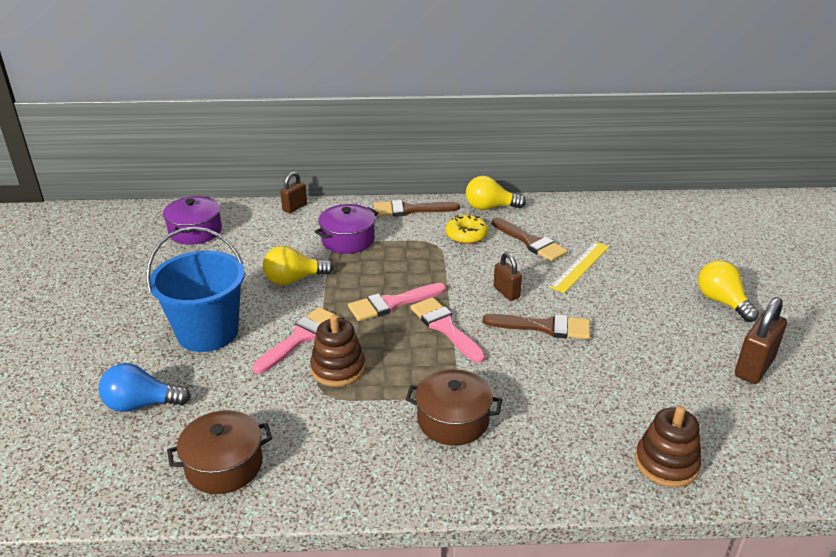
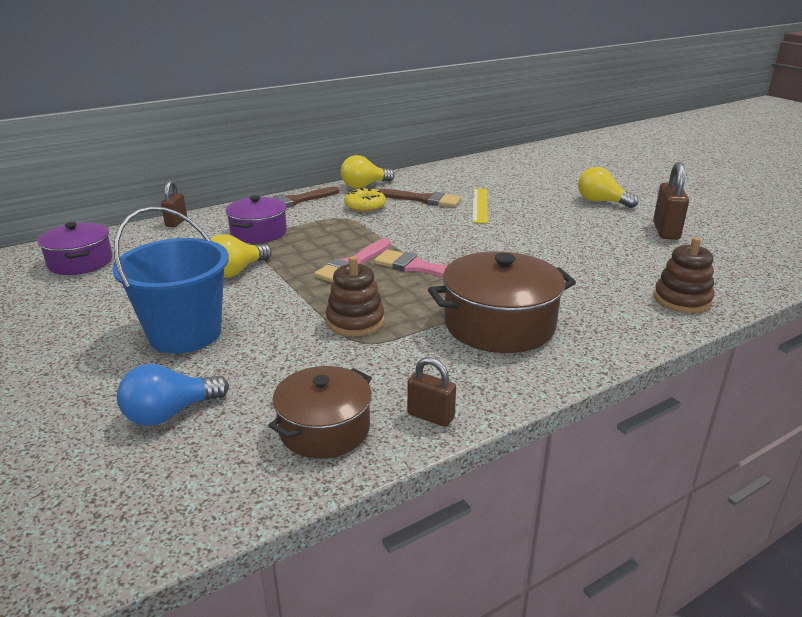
camera: 30 degrees left, 5 degrees down
pink brush [252,307,339,374] -> none
brown pot [406,369,502,446] -> brown pot [428,251,576,353], size x1.53
brown brush [483,314,590,340] -> none
brown padlock [493,252,522,301] -> brown padlock moved to [407,357,456,427]

